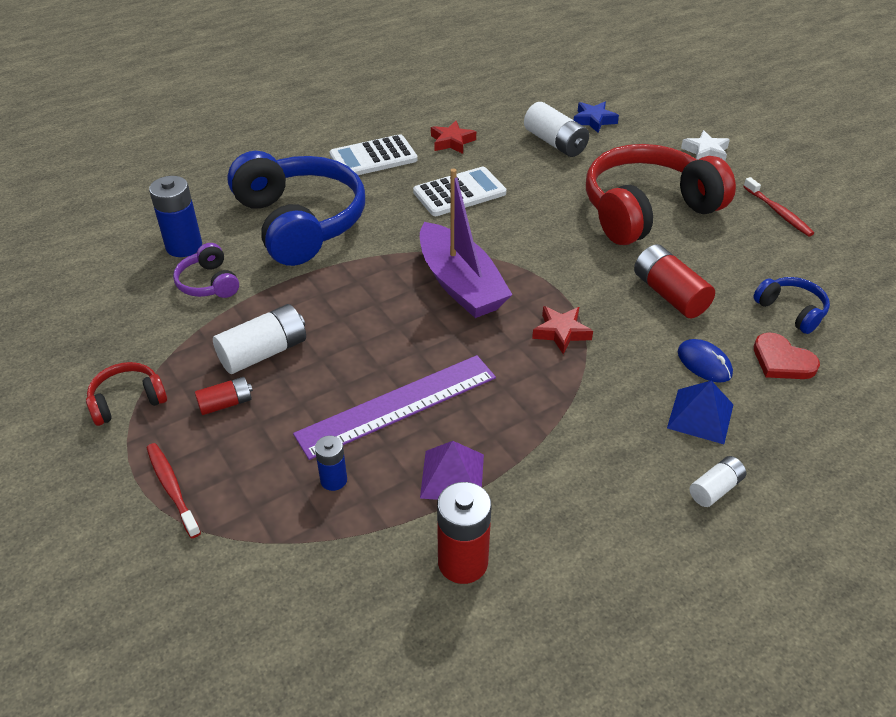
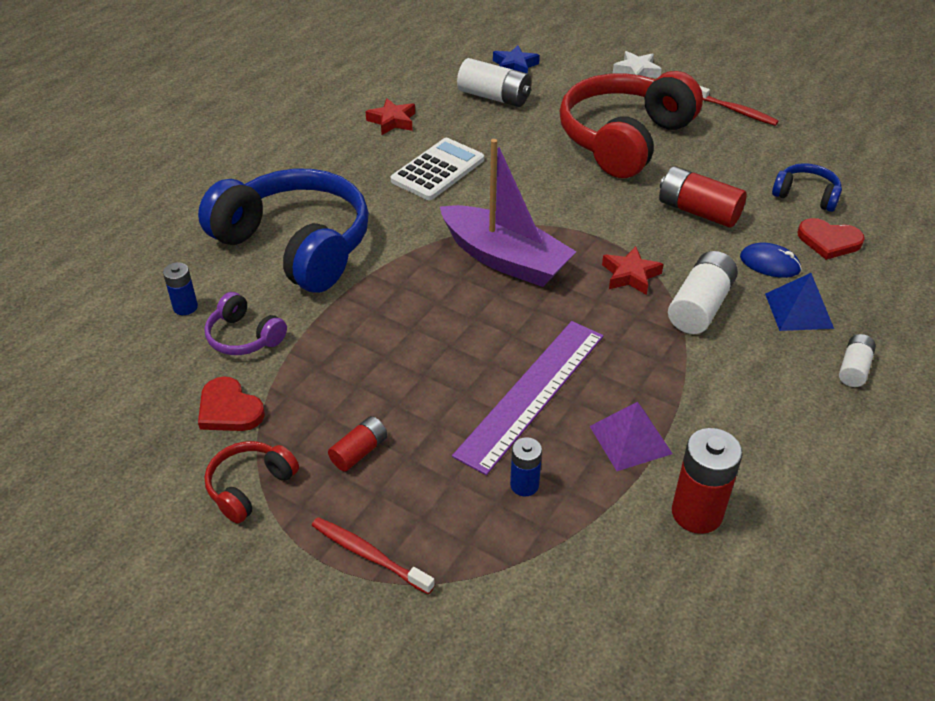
camera: 25 degrees left, 0 degrees up
blue battery [149,176,202,257] -> blue battery [163,262,198,315], size x0.58
white battery [213,304,306,374] -> white battery moved to [668,251,738,334]
white calculator [330,134,418,175] -> none
none -> red heart [198,376,265,431]

